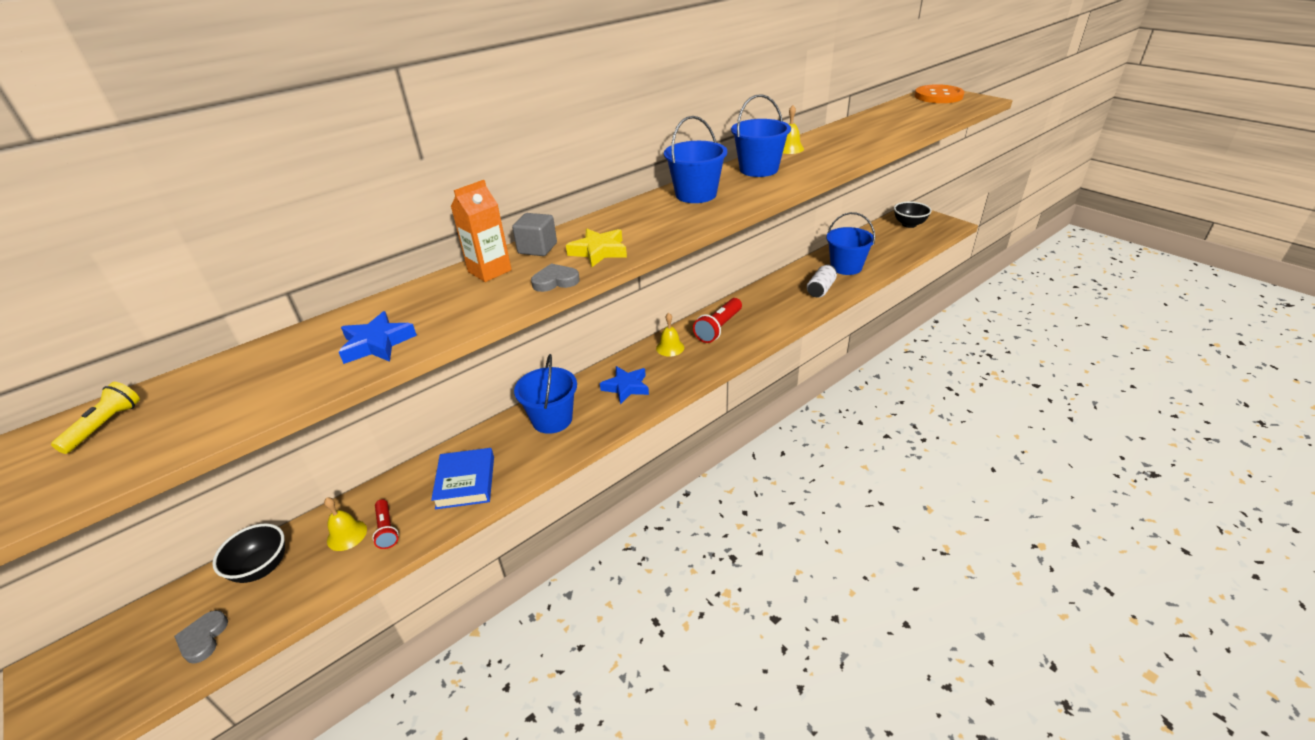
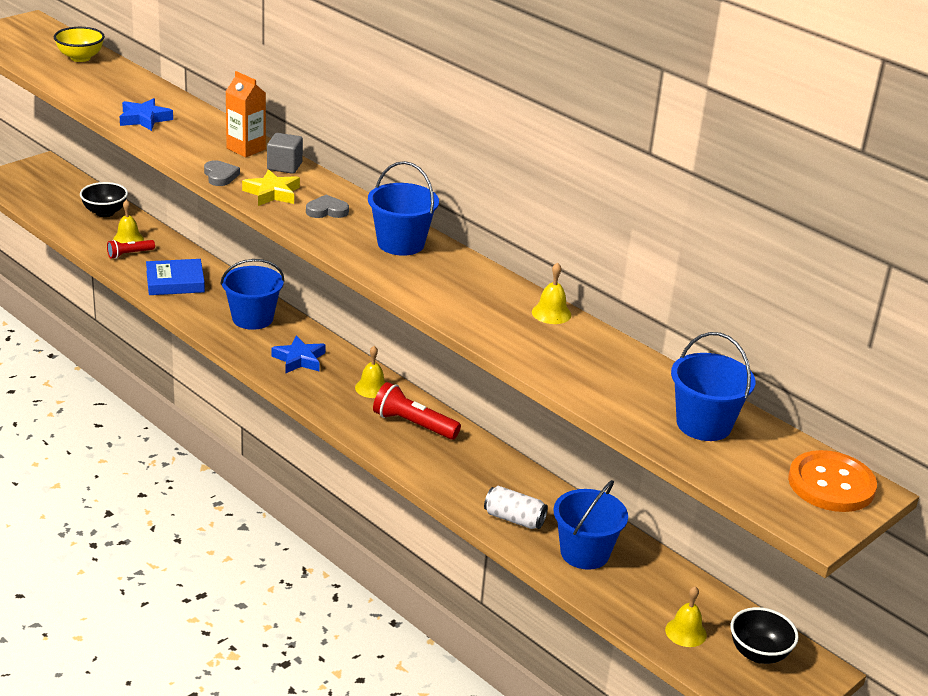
camera: 80 degrees right, 5 degrees down
yellow flashlight [51,382,140,454] -> yellow bowl [54,27,105,62]
grey heart [174,610,228,664] -> grey heart moved to [306,195,349,218]
blue bucket [731,94,791,177] -> blue bucket moved to [671,332,755,441]
none -> yellow bell [665,586,707,647]

